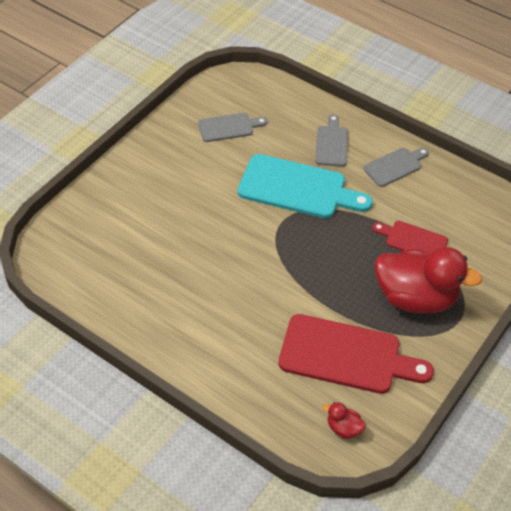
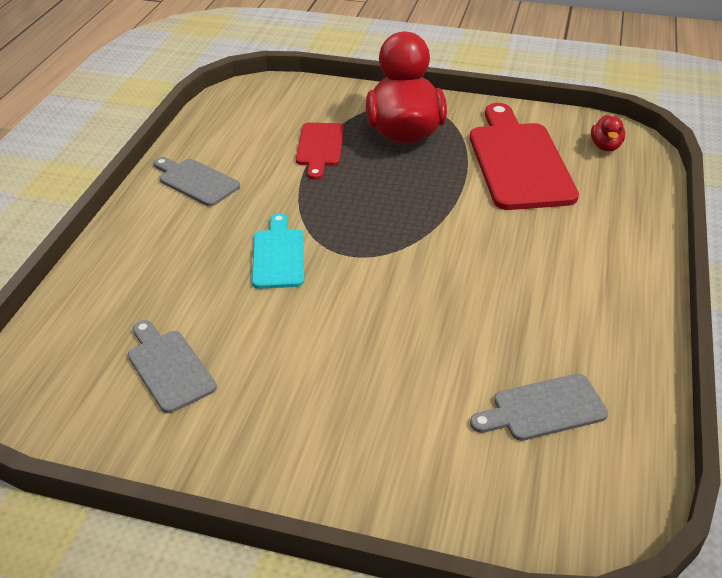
camera: 110 degrees left, 10 degrees down
turquoise cutting board [238,154,373,218] -> turquoise cutting board [252,213,304,289], size x0.55
grey cutting board [315,115,348,167] -> grey cutting board moved to [470,374,608,441]

